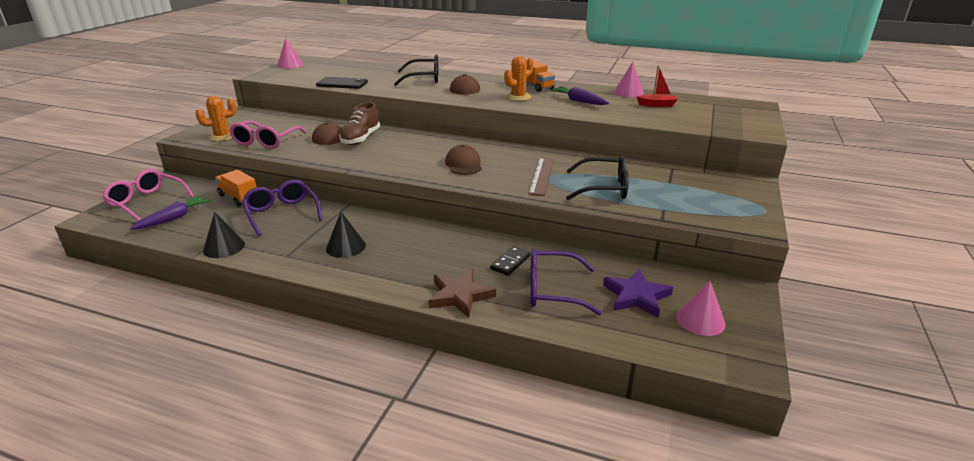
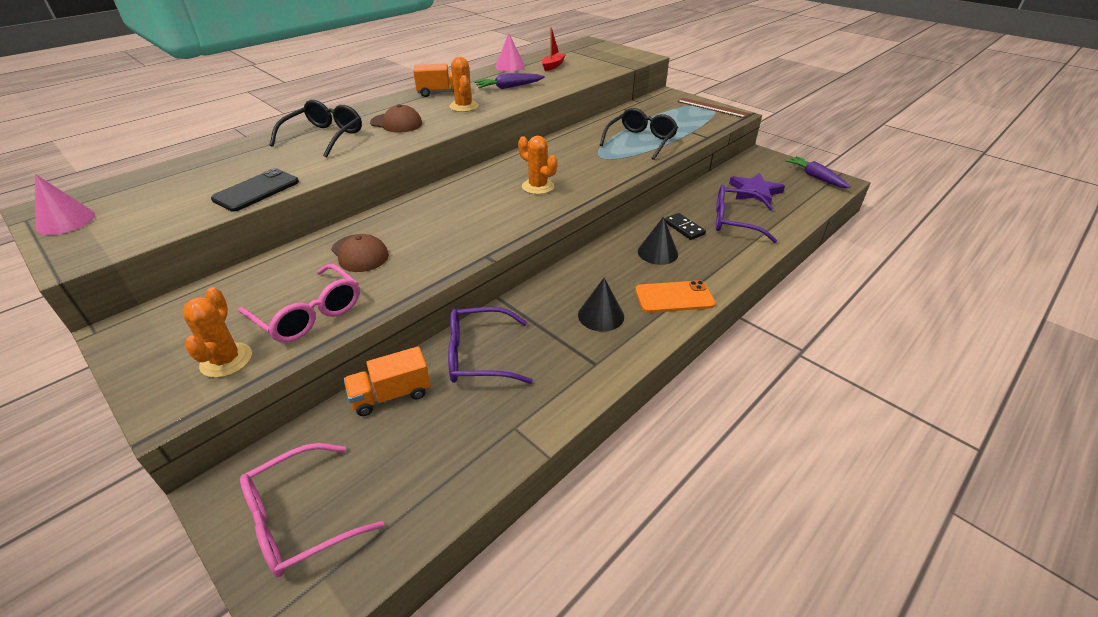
camera: 65 degrees left, 10 degrees up
purple carrot [130,195,211,230] -> purple carrot moved to [785,156,851,188]
black cone [203,212,245,258] -> black cone moved to [638,217,678,265]
brown shoe [339,102,380,145] -> none
brown star [428,269,496,318] -> none
brown cap [445,145,482,175] -> orange cactus [518,136,557,194]
brown ruler [529,158,554,196] -> brown ruler moved to [677,97,750,118]
purple glasses [531,249,602,315] -> purple glasses turned 75 degrees clockwise [716,185,777,243]
pink cone [676,281,726,336] -> none
none -> orange phone [635,280,715,313]

